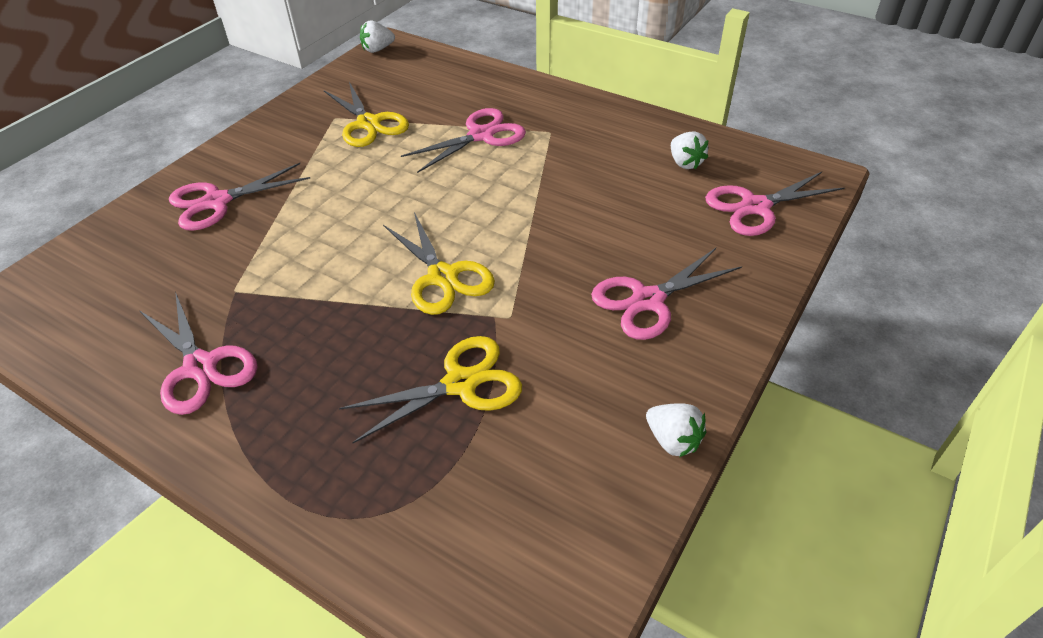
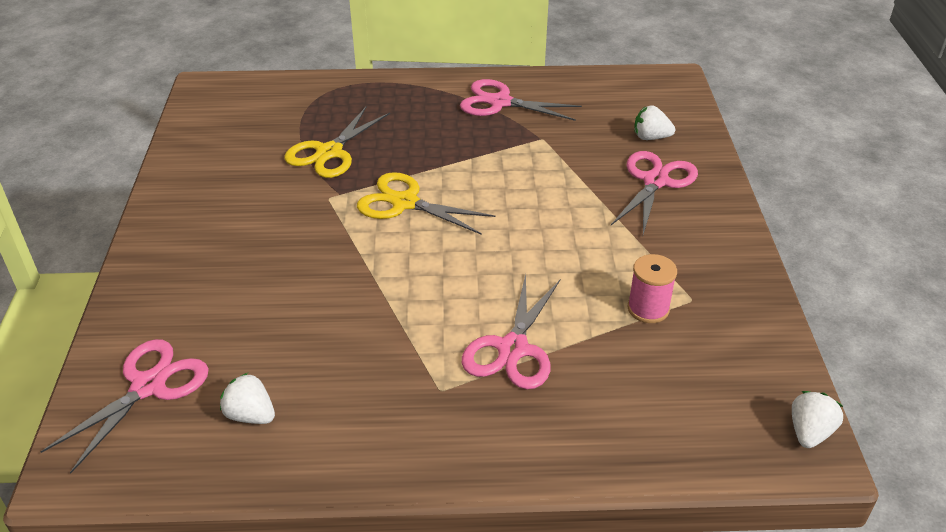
camera: 145 degrees right, 5 degrees down
yellow scissors [324,82,409,147] -> pink spool [627,254,677,323]
pink scissors [591,248,742,340] -> none
white strawberry [646,403,706,457] -> white strawberry moved to [634,105,675,140]

